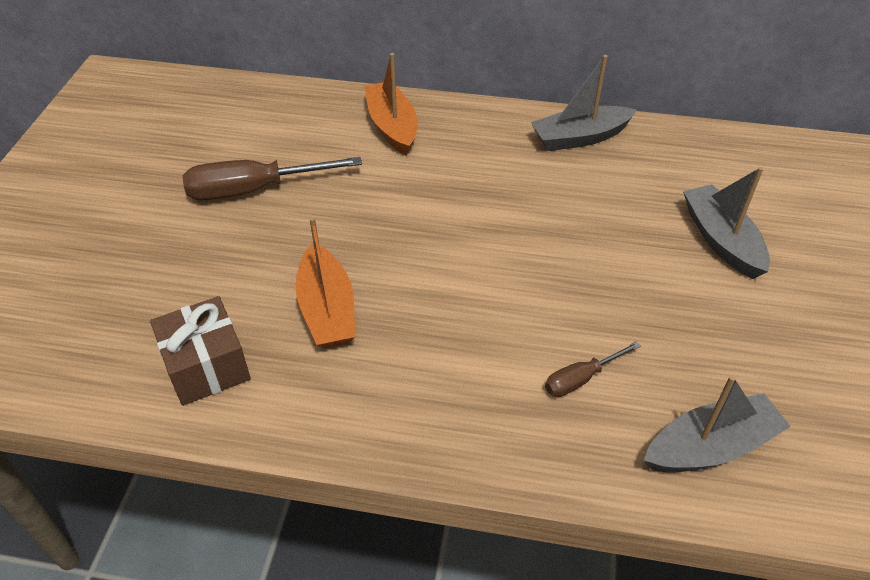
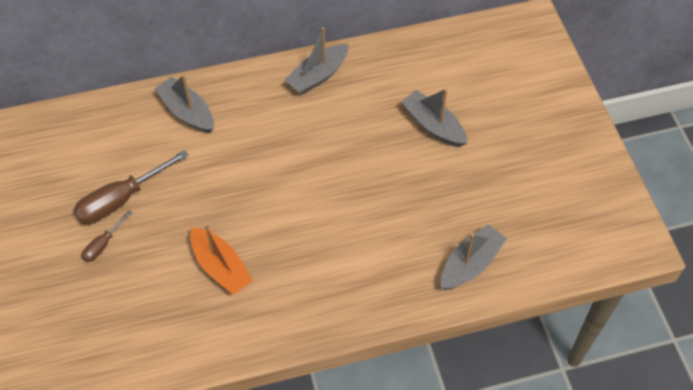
camera: 25 degrees left, 10 degrees up
brown gift [150,296,251,406] -> none
orange boat [364,53,417,156] -> grey boat [154,74,214,133]
brown screwdriver [545,341,641,397] -> brown screwdriver moved to [82,210,132,262]

